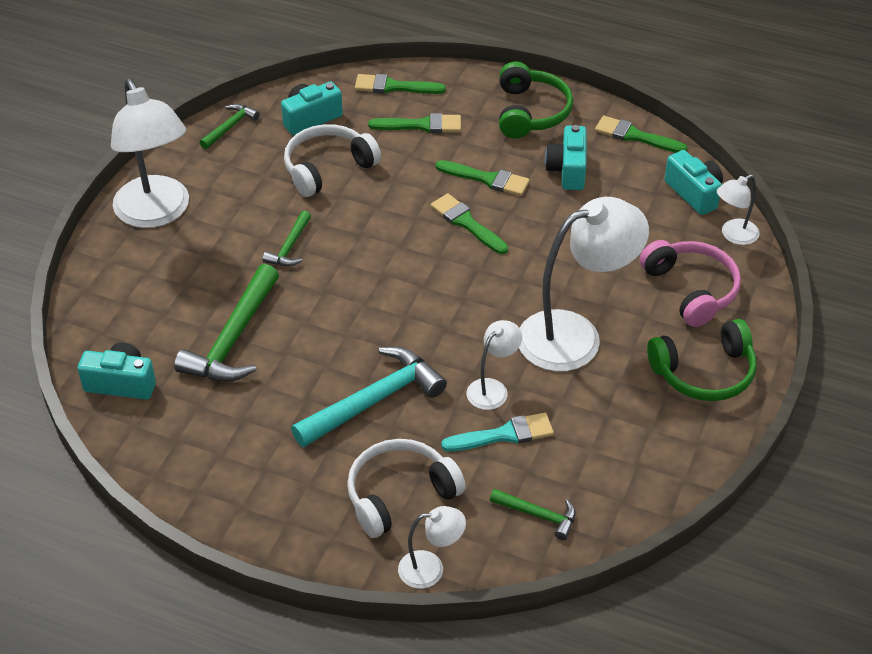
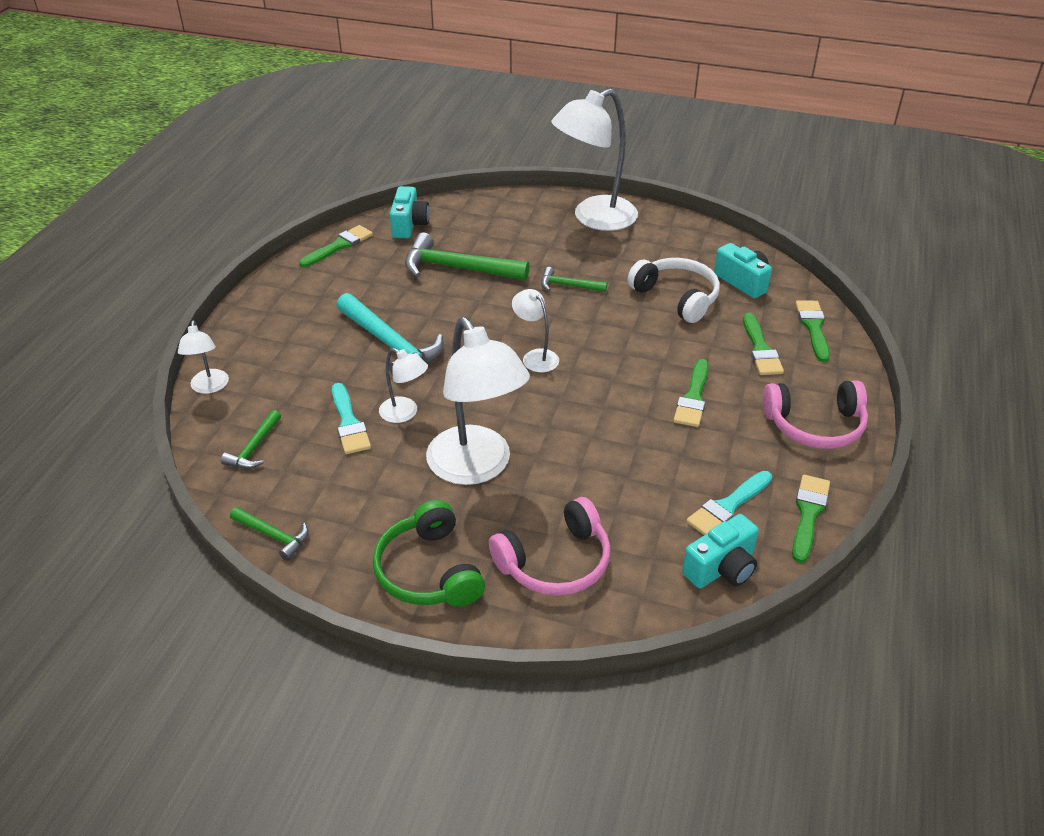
camera: 85 degrees right, 5 degrees down
green hammer [200,104,260,149] -> green hammer moved to [230,507,309,561]
white headphones [347,439,466,538] -> none
green brush [430,193,508,254] -> green brush moved to [299,225,373,267]
green headphones [499,61,573,138] -> pink headphones [762,380,868,449]
turquoise camera [545,125,587,190] -> none
white lamp [717,175,759,245] -> white lamp moved to [512,289,559,372]
none -> turquoise brush [686,471,772,535]

